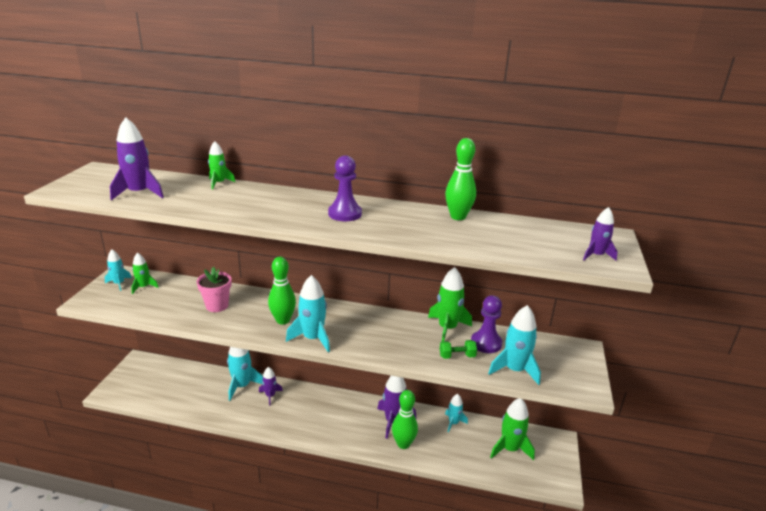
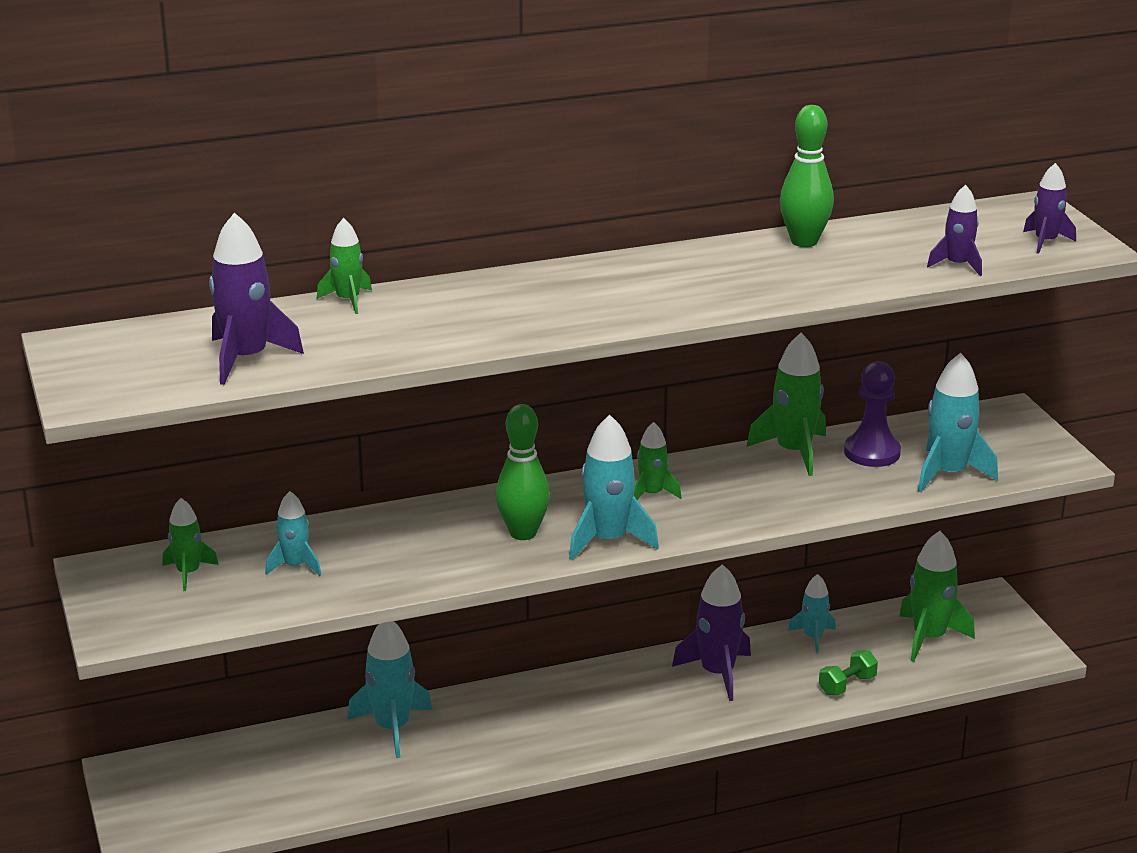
camera: 30 degrees left, 0 degrees up
turquoise rocket [105,249,132,291] -> turquoise rocket moved to [265,491,321,576]
pink flower pot [197,267,232,312] -> none
purple rocket [259,367,283,406] -> purple rocket moved to [927,185,982,276]
purple pawn [328,155,362,221] -> none
green bowling pin [392,390,418,449] -> none
green dumbbell [440,340,477,359] -> green dumbbell moved to [819,650,878,695]
none -> green rocket [634,422,682,500]

